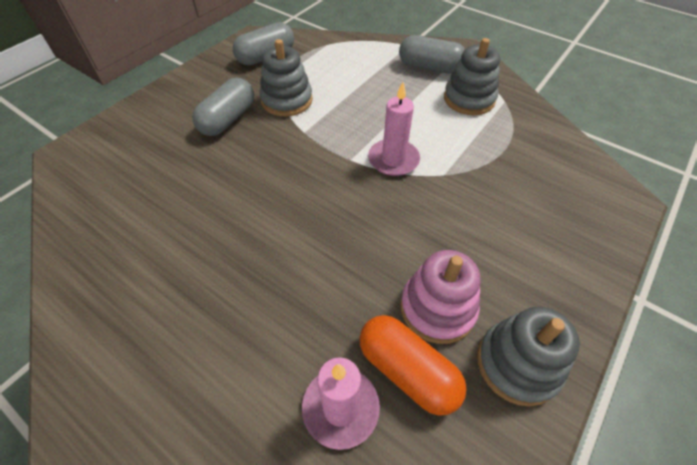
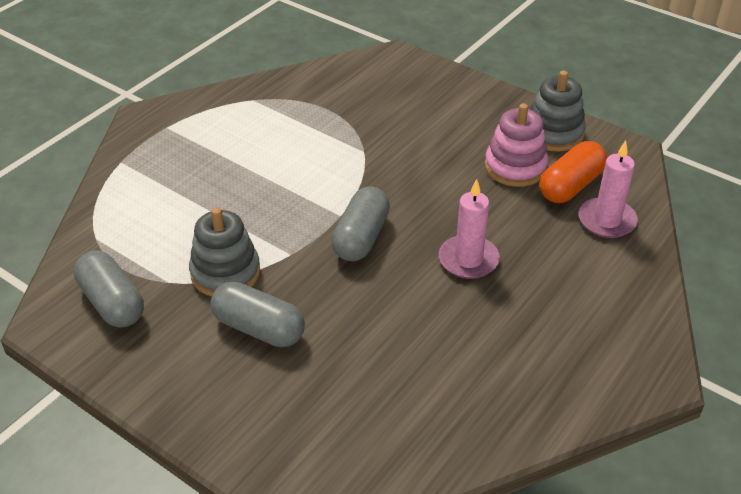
camera: 90 degrees left, 10 degrees down
pink candle [368,82,420,176] -> pink candle moved to [439,179,500,279]
grey capsule [399,35,465,74] -> grey capsule moved to [331,186,390,261]
grey stacking toy [444,38,500,115] -> none

